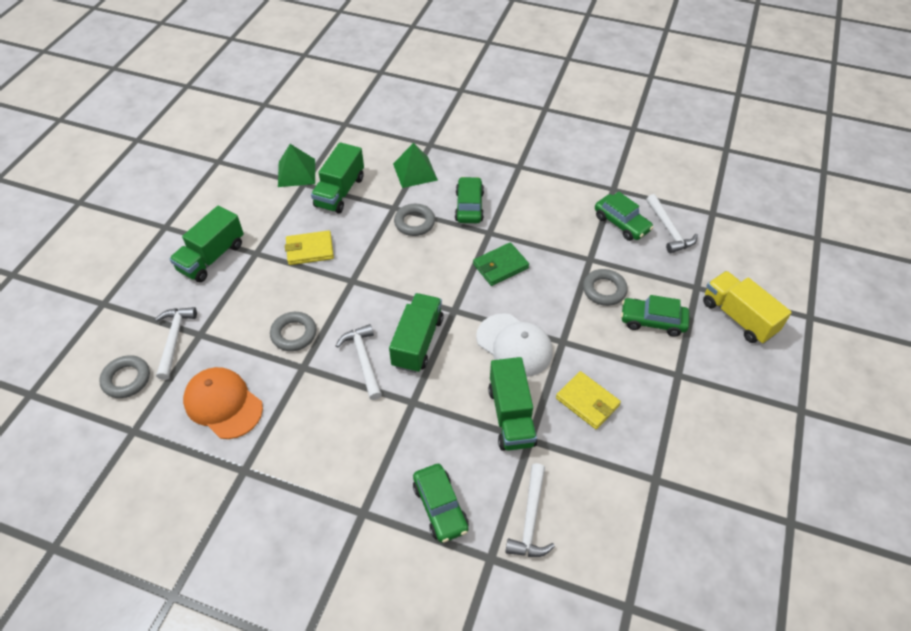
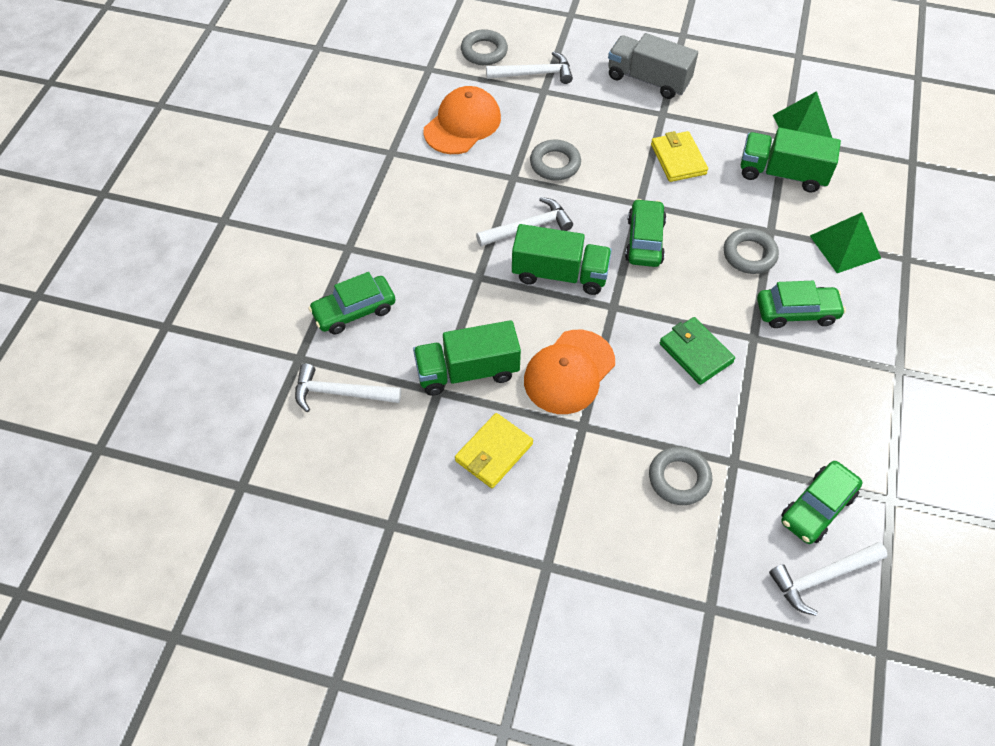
camera: 85 degrees right, 5 degrees up
green truck [170,205,244,282] -> grey truck [608,33,698,99]
white cap [476,313,553,377] -> orange cap [524,330,615,414]
green car [621,295,689,337] -> green car moved to [625,199,667,267]
yellow truck [703,271,792,344] -> none

